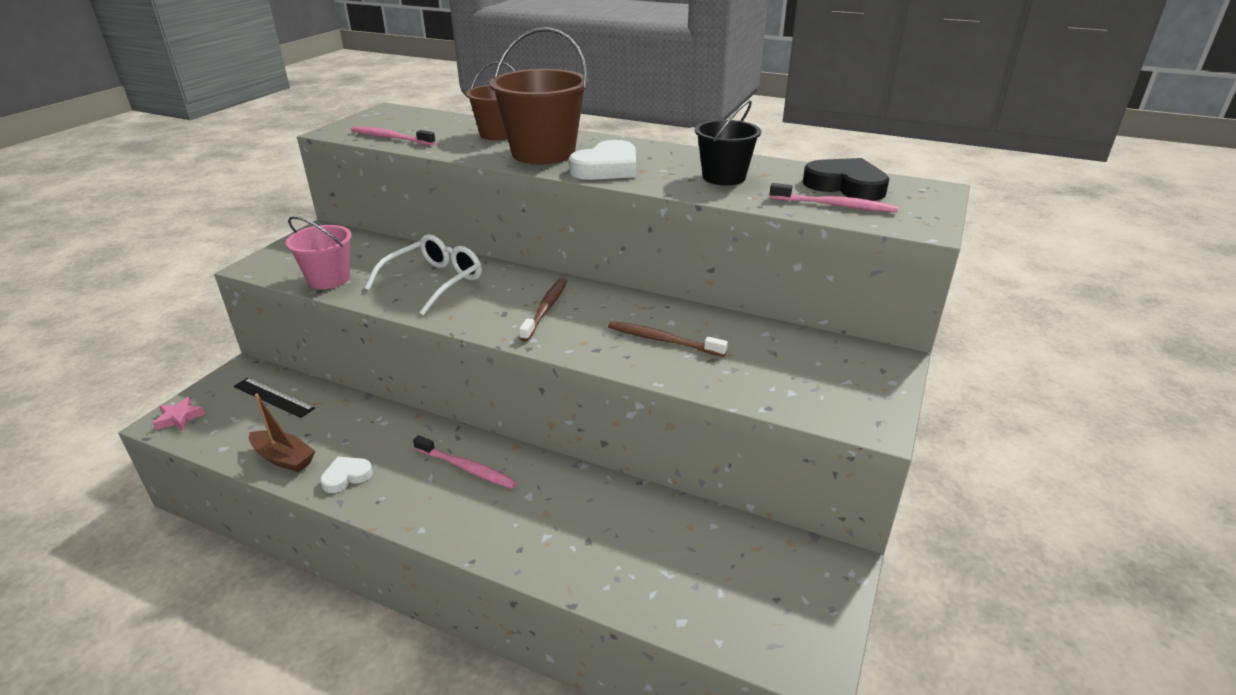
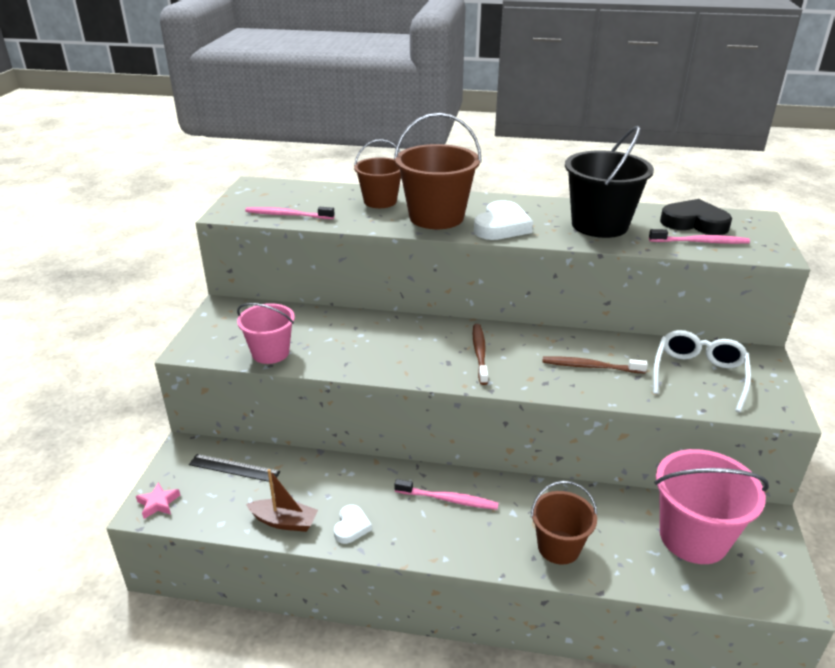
camera: 15 degrees left, 0 degrees up
white heart [320,457,373,493] -> white heart turned 150 degrees clockwise [334,505,372,544]
white glasses [365,234,482,315] -> white glasses moved to [653,330,751,412]
black bucket [695,100,761,185] -> black bucket [565,126,654,238], size x1.59
none -> brown bucket [531,481,597,565]
none -> pink bucket [655,449,769,564]

